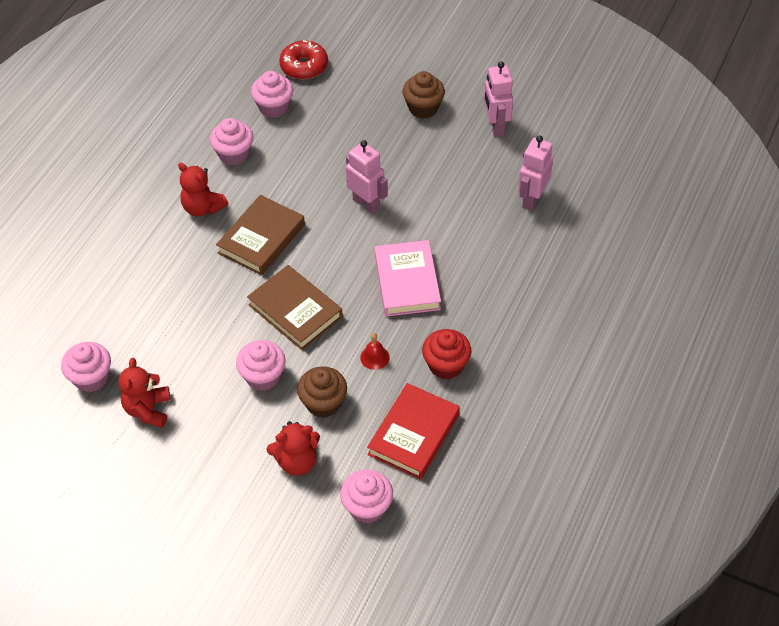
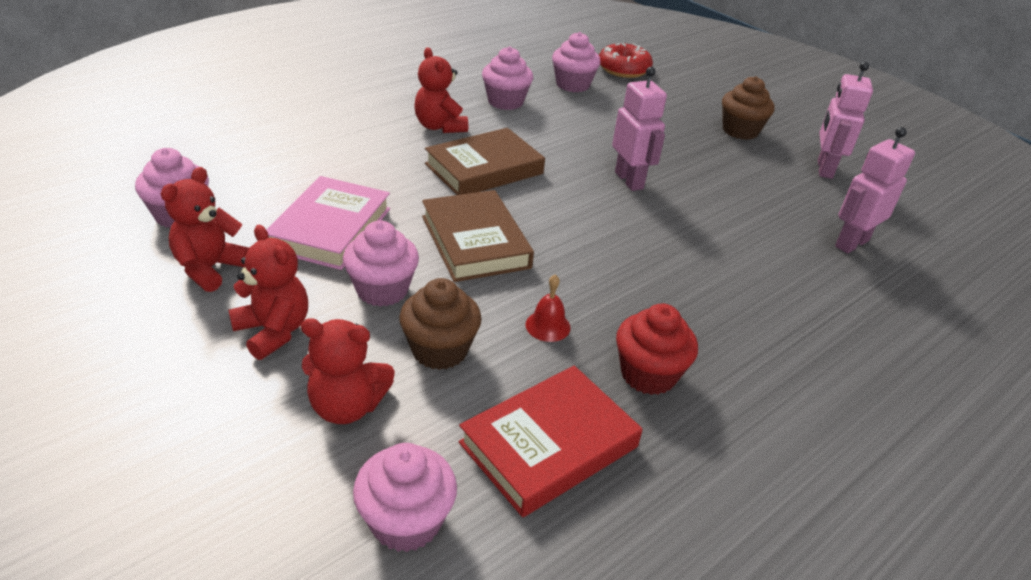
camera: 20 degrees right, 15 degrees down
pink book [375,240,441,317] -> pink book moved to [267,176,390,270]
none -> red teddy bear [228,225,308,360]

